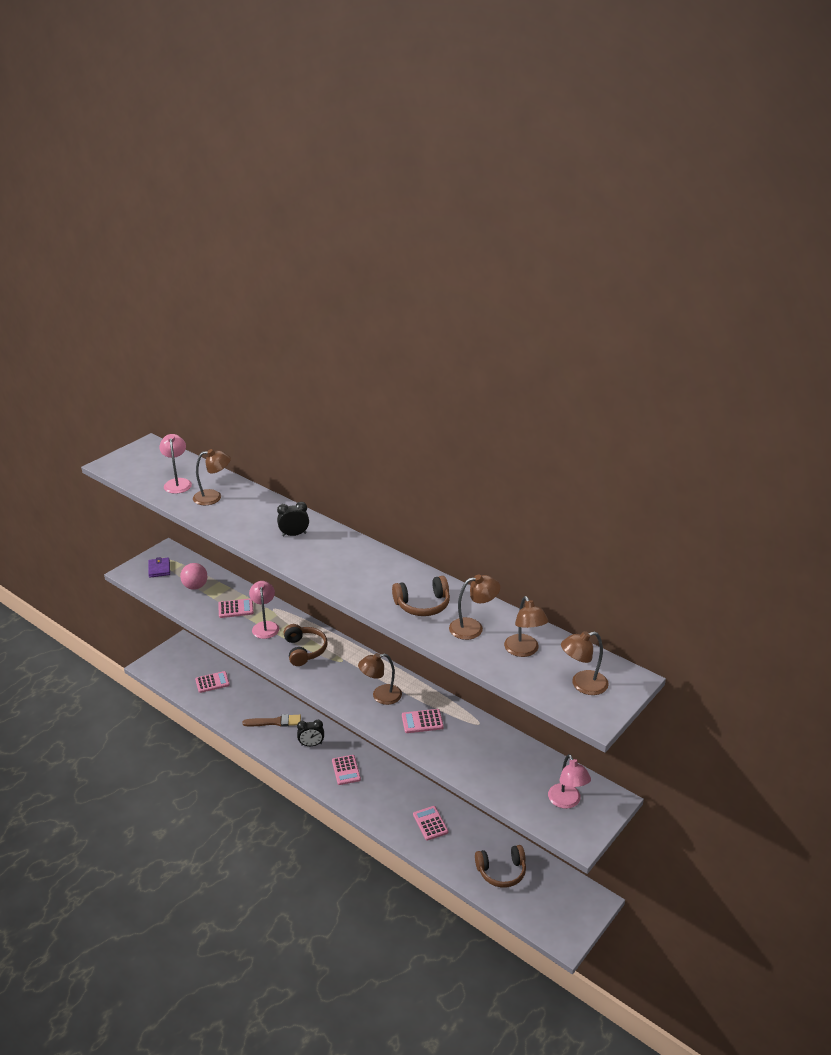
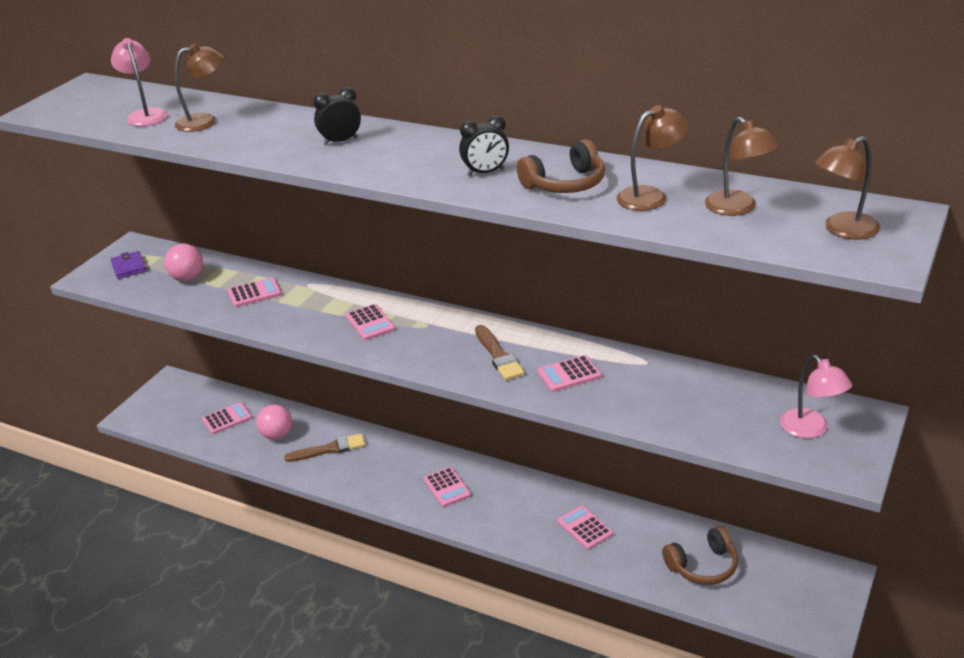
camera: 10 degrees left, 0 degrees up
pink lamp [249,581,279,639] -> none
brown headphones [283,624,328,666] -> pink calculator [345,304,395,340]
black clock [297,720,324,746] -> black clock moved to [459,115,509,176]
brown lamp [358,653,402,705] -> brown brush [475,325,525,380]
none -> pink ball [256,404,292,440]

